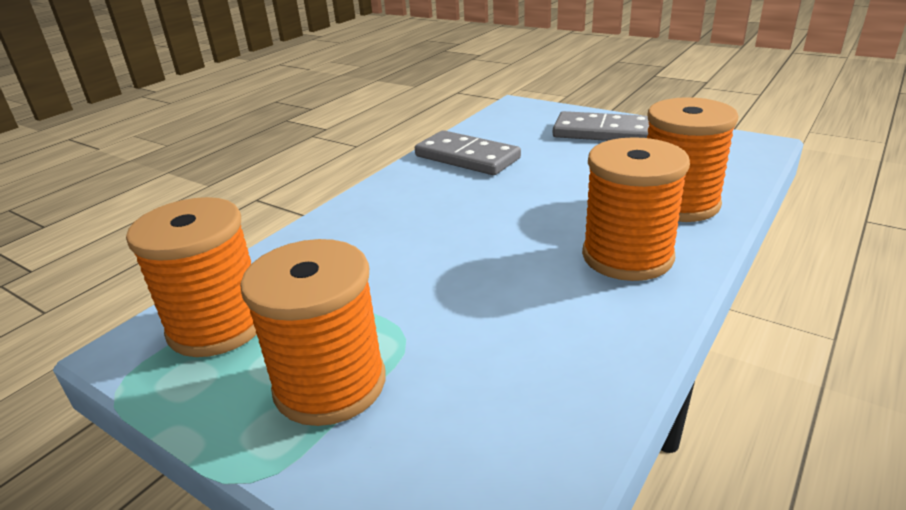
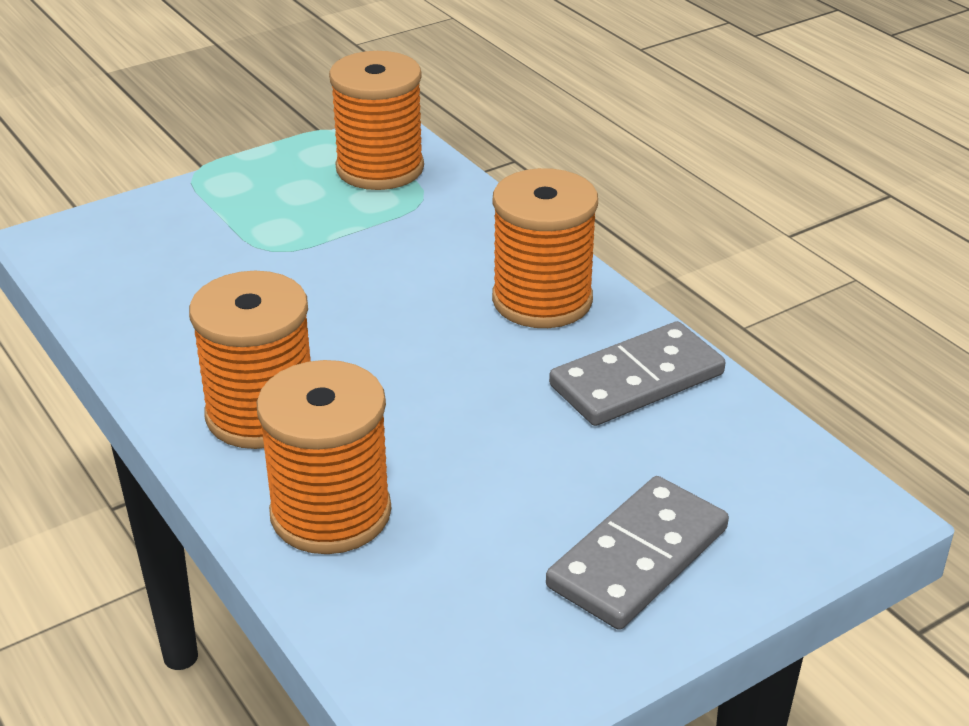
camera: 110 degrees right, 5 degrees up
orange spool [240,239,386,426] -> orange spool moved to [492,168,598,328]

